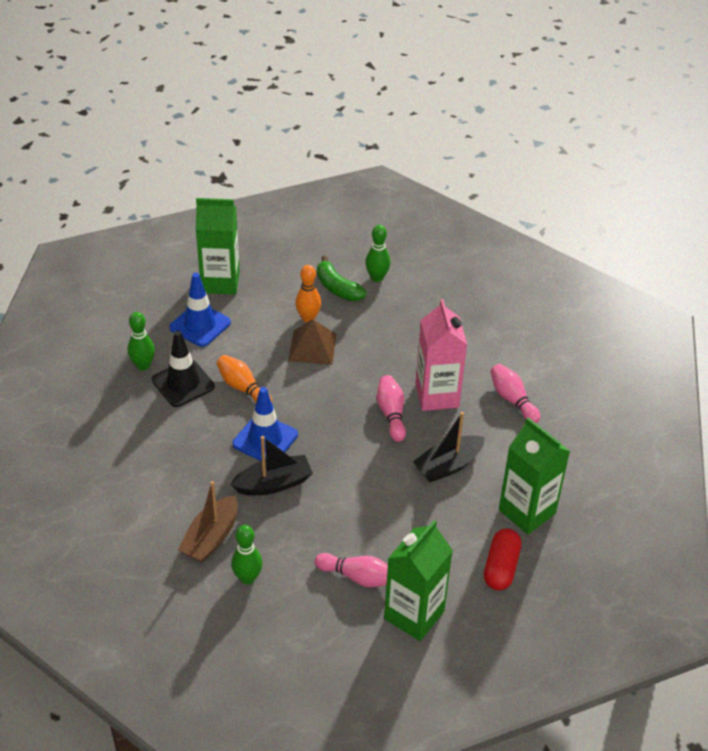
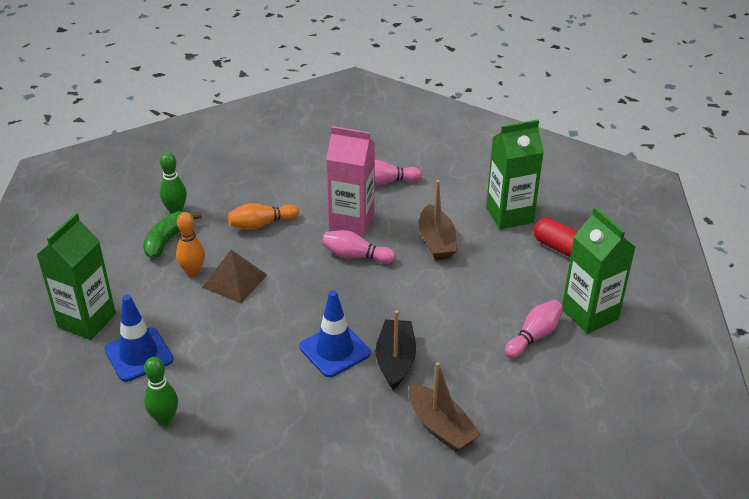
camera: 65 degrees left, 5 degrees down
black traffic cone [152,331,215,407] -> none
orange bowling pin [217,355,272,403] -> orange bowling pin moved to [228,203,299,230]
green bowling pin [231,525,263,585] -> none
green banana [317,256,367,301] -> green banana turned 135 degrees clockwise [143,211,202,258]
black boat [413,412,485,482] -> brown boat [419,180,457,260]

